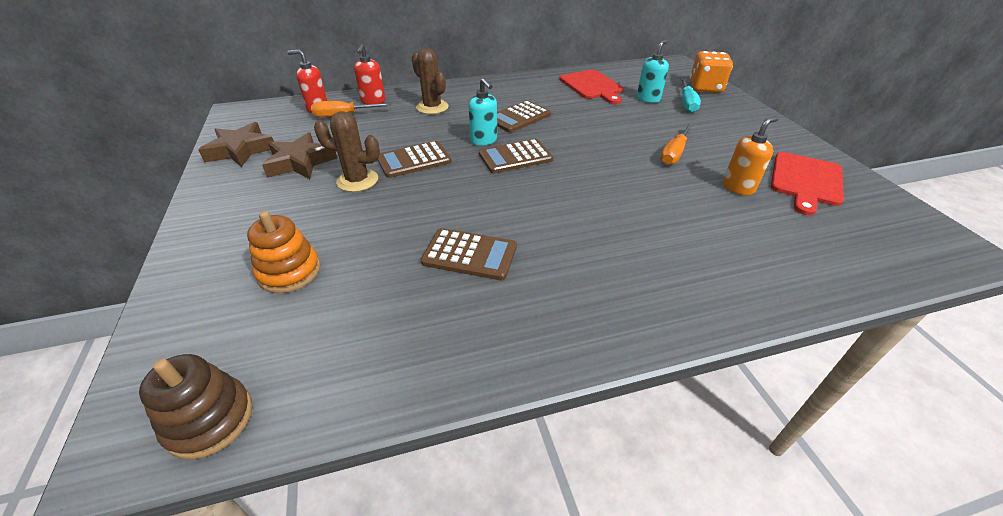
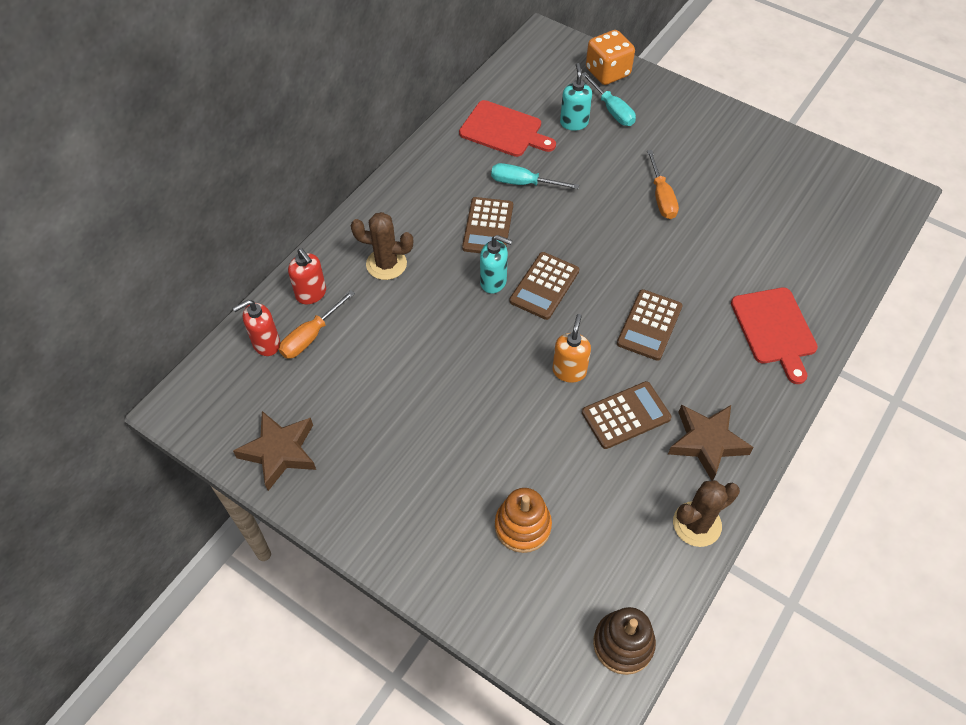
camera: 40 degrees left, 15 degrees up
brown star [262,132,337,179] -> brown star moved to [668,404,754,480]
brown cactus [314,111,380,192] -> brown cactus moved to [673,480,740,547]
brown calculator [378,141,452,178] -> brown calculator moved to [617,289,683,361]
orange soap dispenser [723,116,778,196] -> orange soap dispenser moved to [552,314,591,383]
red cutting board [771,152,844,215] -> red cutting board moved to [731,288,818,384]
none -> turquoise screwdriver [491,163,579,189]

